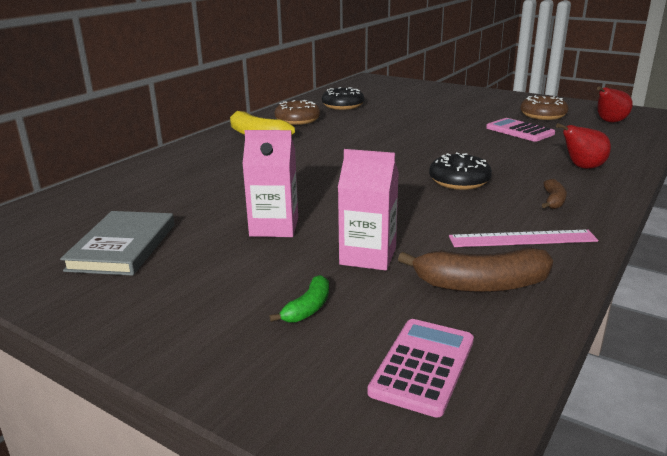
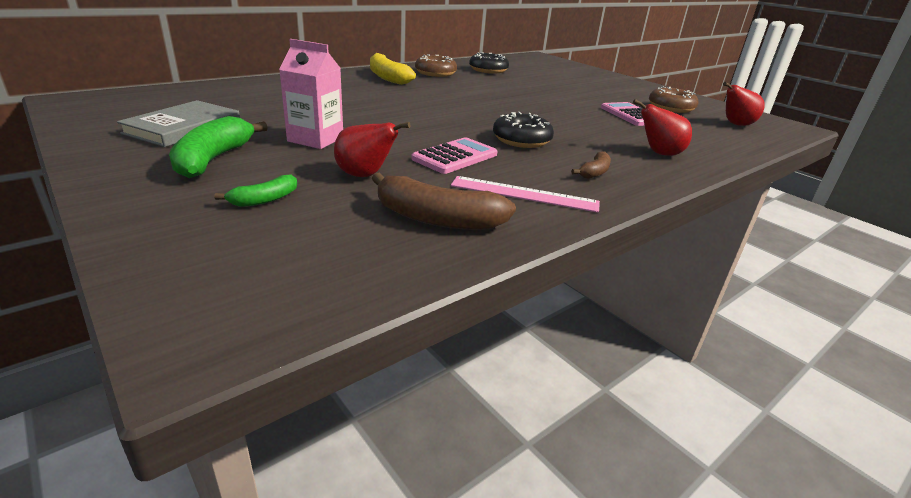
camera: 15 degrees right, 5 degrees up
pink carton [338,149,399,271] -> red pear [334,122,411,177]
pink calculator [367,319,474,418] -> pink calculator moved to [411,137,498,174]
none -> green banana [169,116,268,178]

